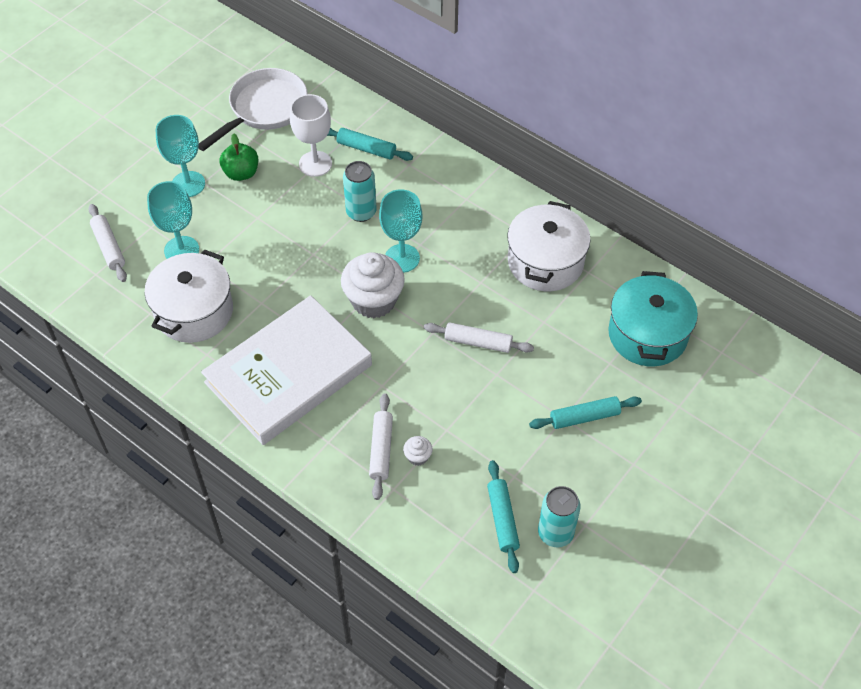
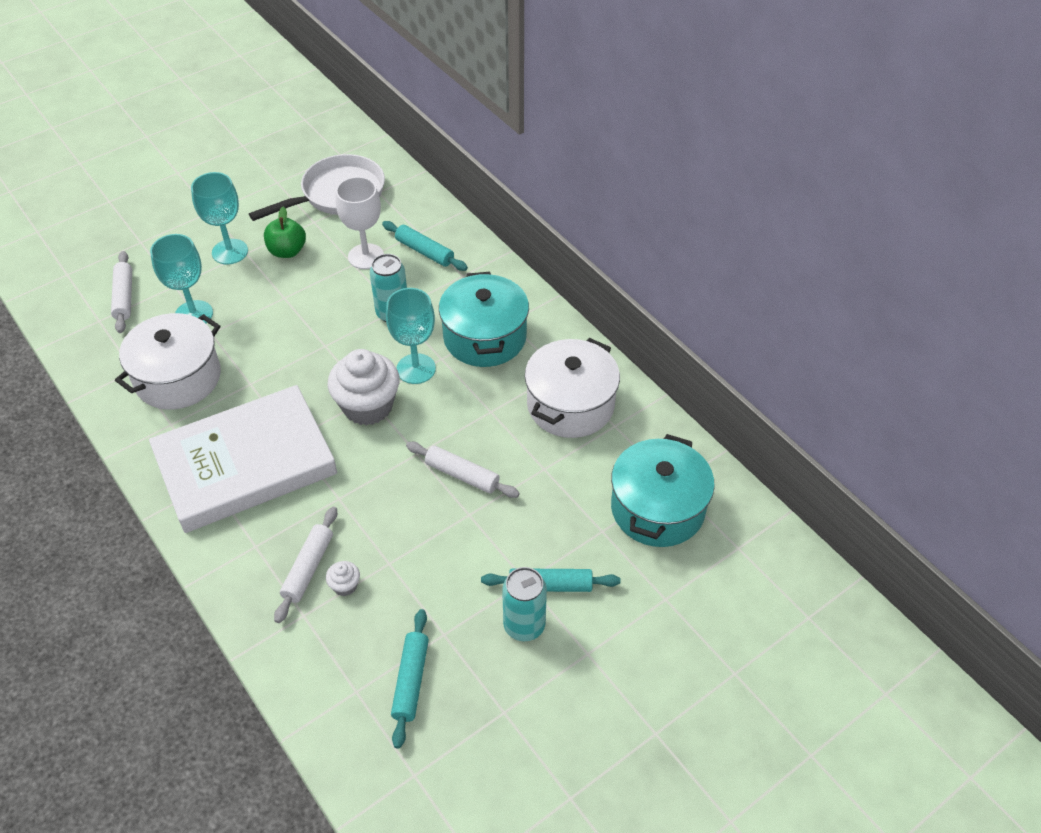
camera: 15 degrees right, 5 degrees down
turquoise can [538,486,581,547] -> turquoise can moved to [502,567,547,641]
none -> turquoise pot [439,272,529,367]

